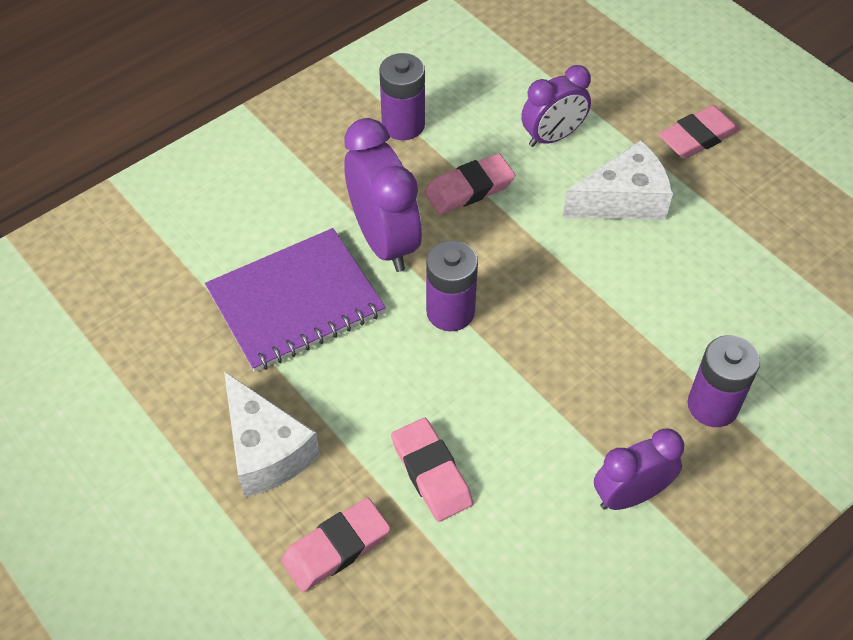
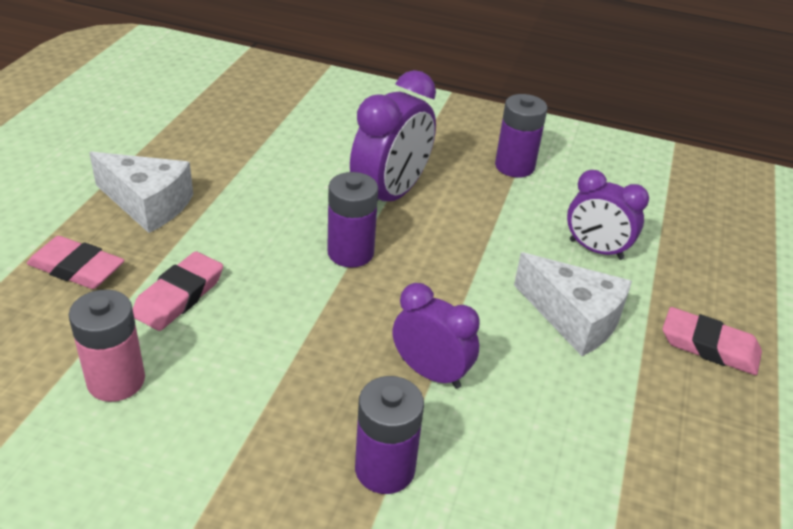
camera: 55 degrees right, 15 degrees down
purple notebook [205,228,386,372] -> none
white cheese [224,371,320,497] -> white cheese turned 90 degrees counterclockwise [89,152,193,233]
pink eraser [424,154,515,214] -> none
purple clock [594,428,684,510] -> purple clock moved to [392,283,480,389]
none -> pink battery [69,290,145,402]

